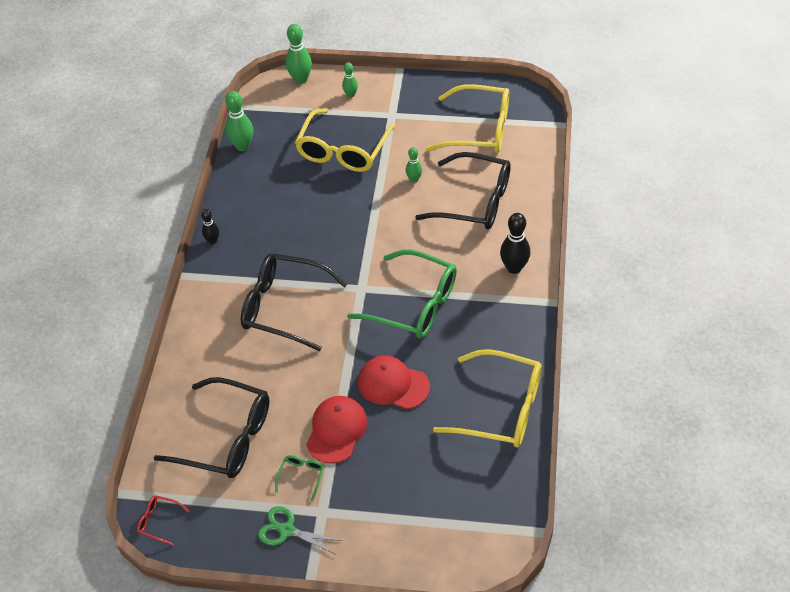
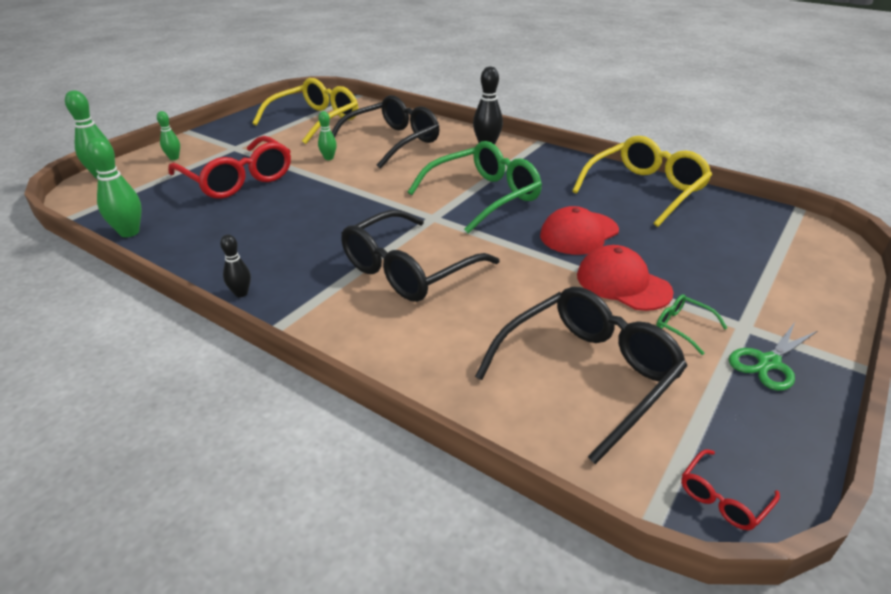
camera: 65 degrees left, 15 degrees down
yellow glasses [295,108,395,172] -> red glasses [168,136,291,199]

